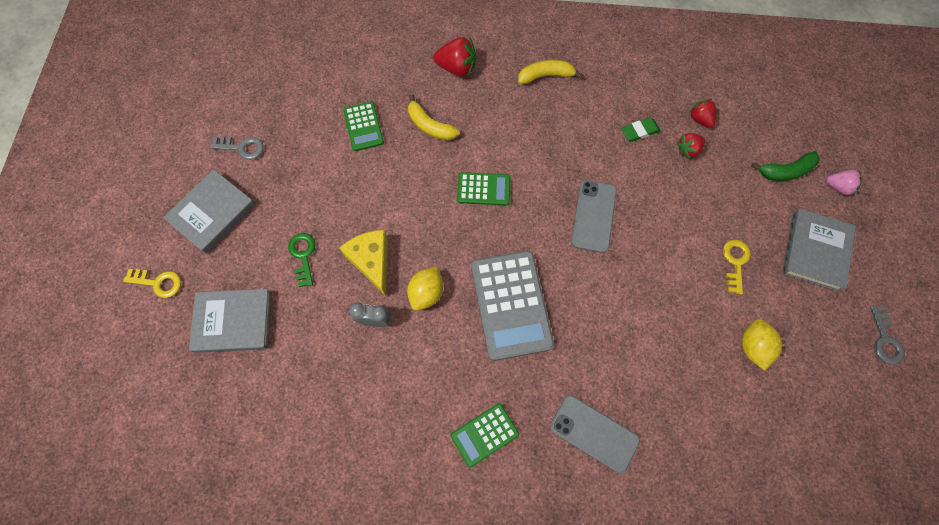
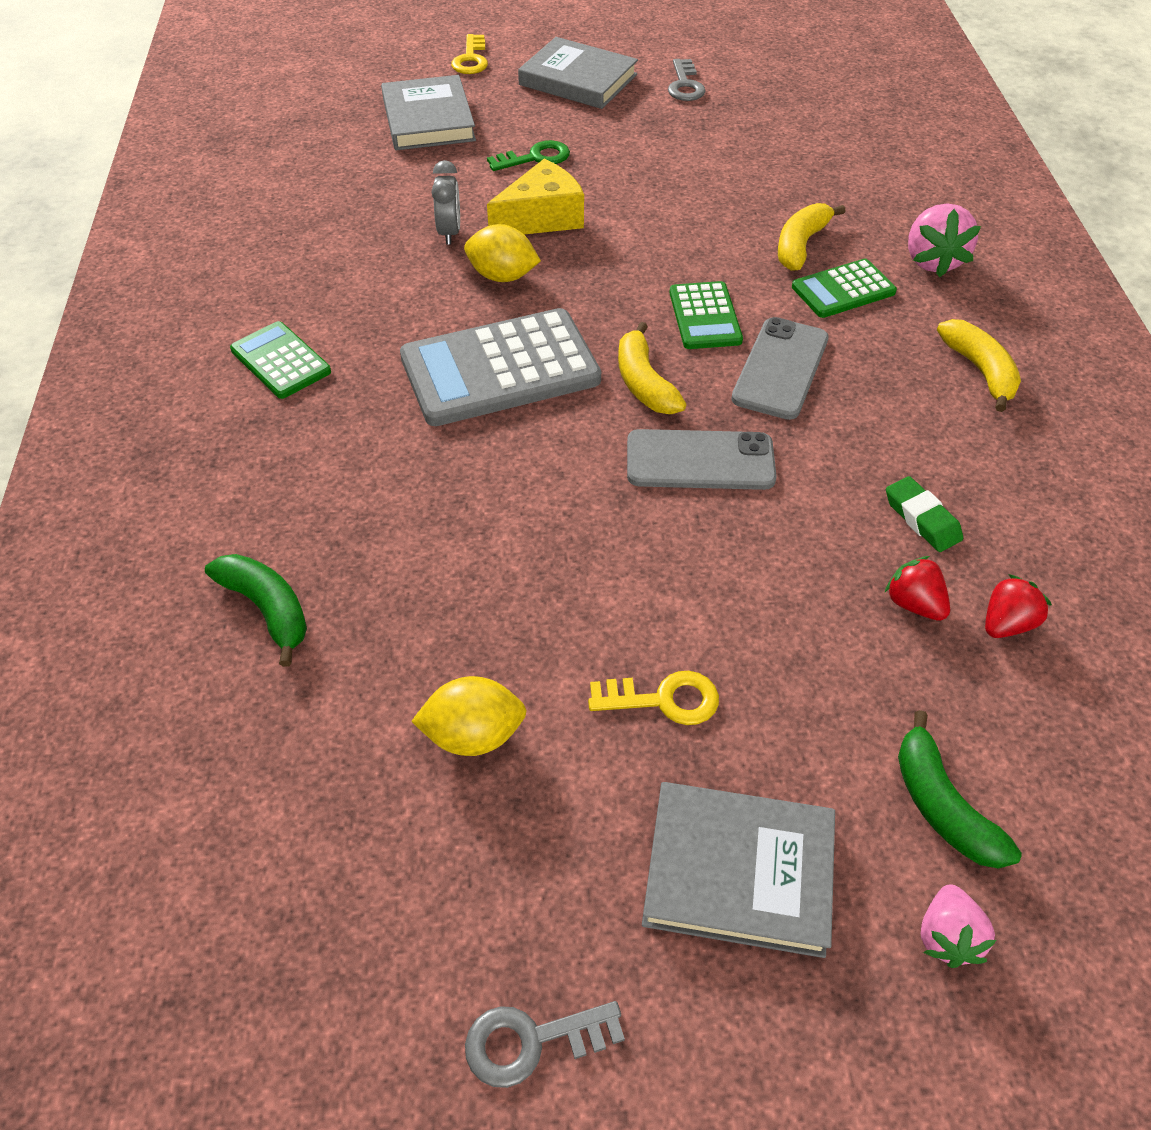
camera: 80 degrees right, 20 degrees down
green calculator [343,101,384,151] -> green calculator moved to [792,259,897,318]
red strawberry [433,37,476,77] -> pink strawberry [908,203,981,277]
grey phone [550,395,640,473] -> grey phone moved to [731,317,829,420]
none -> green banana [205,554,307,667]
none -> yellow banana [618,322,686,414]

